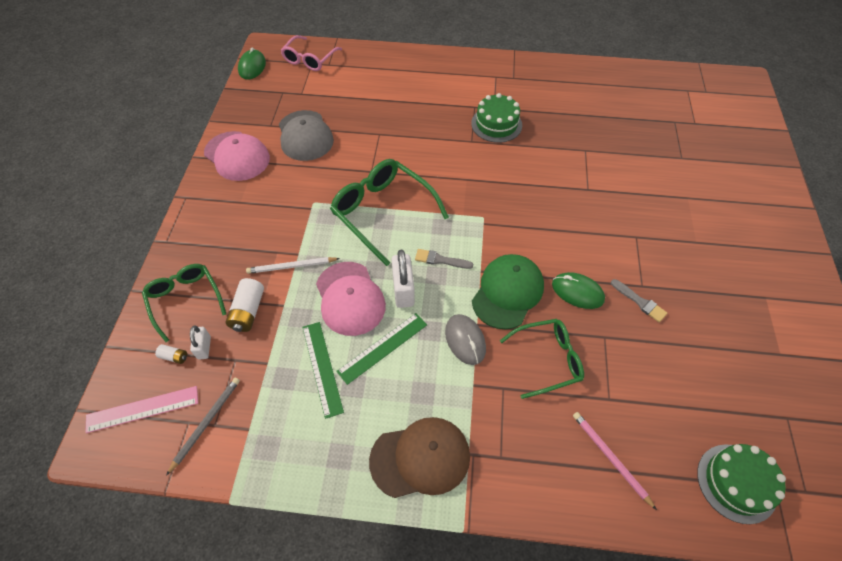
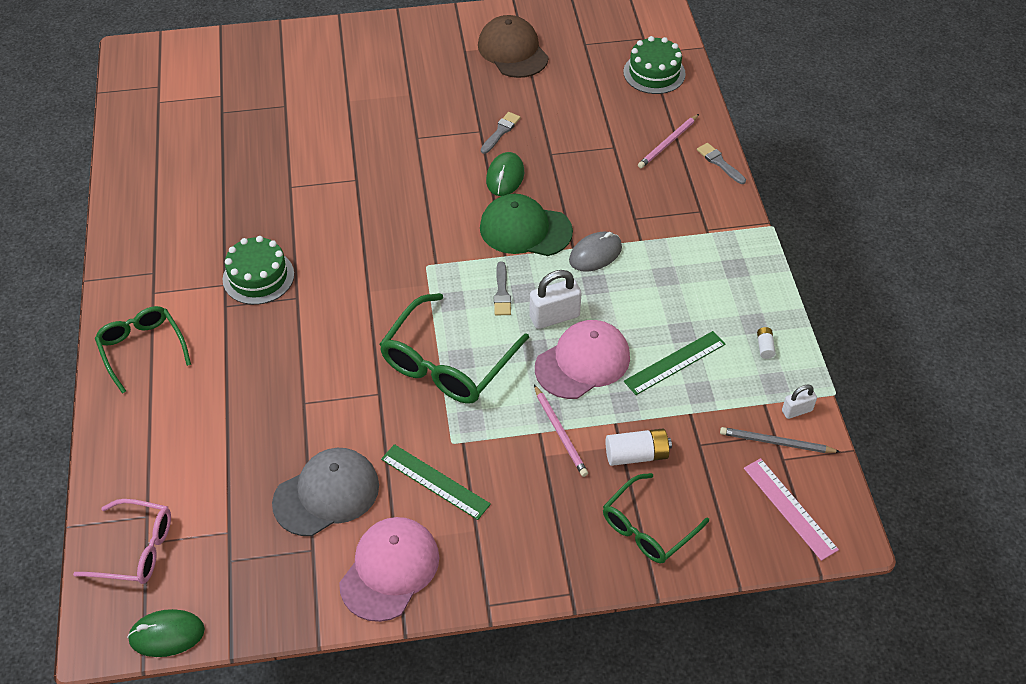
camera: 105 degrees left, 5 degrees down
white battery [155,344,187,364] -> white battery moved to [757,327,776,359]
white padlock [190,325,211,360] -> white padlock moved to [782,384,817,419]
white pencil [246,257,340,274] -> pink pencil [534,385,588,477]
green ruler [336,313,427,385] -> green ruler moved to [381,444,491,520]
brown cap [369,417,470,498] -> brown cap moved to [478,15,549,78]
green glasses [500,319,584,399] -> green glasses moved to [95,306,191,394]
none -> grey brush [697,143,746,184]

